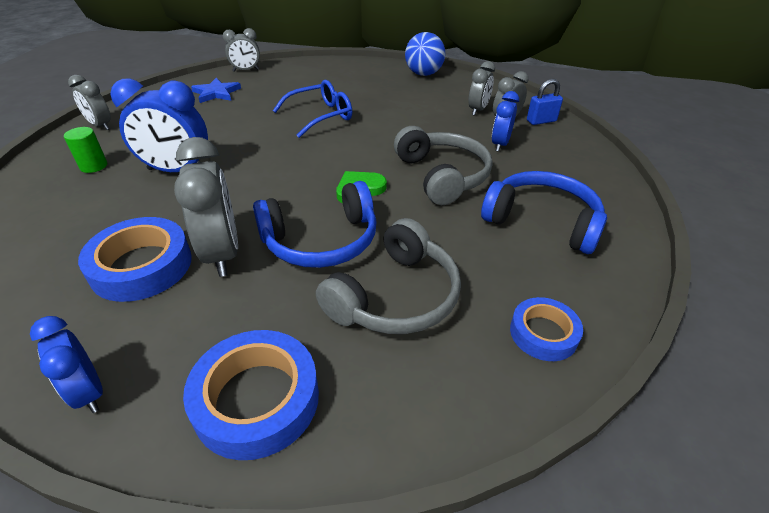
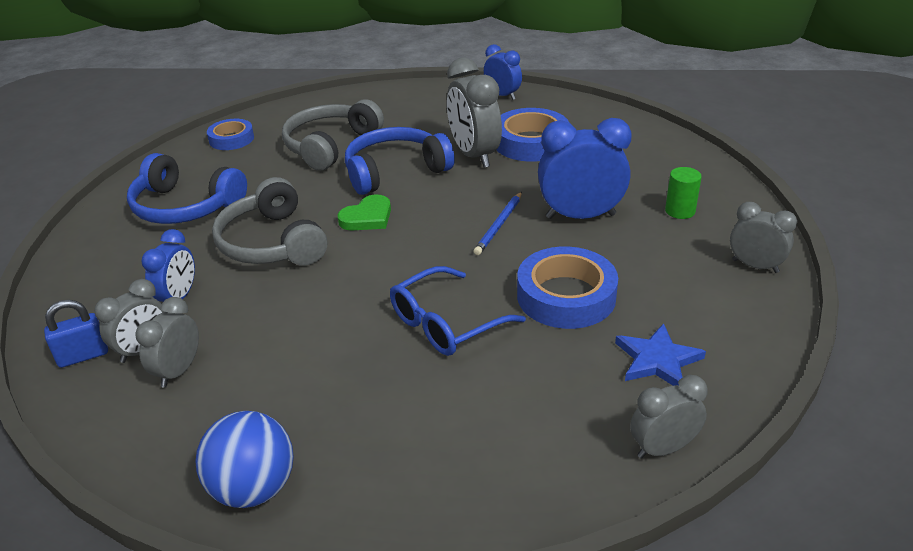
camera: 175 degrees right, 5 degrees down
blue tape [183,330,319,460] -> blue tape moved to [517,247,618,329]
none -> blue pencil [473,192,522,255]

